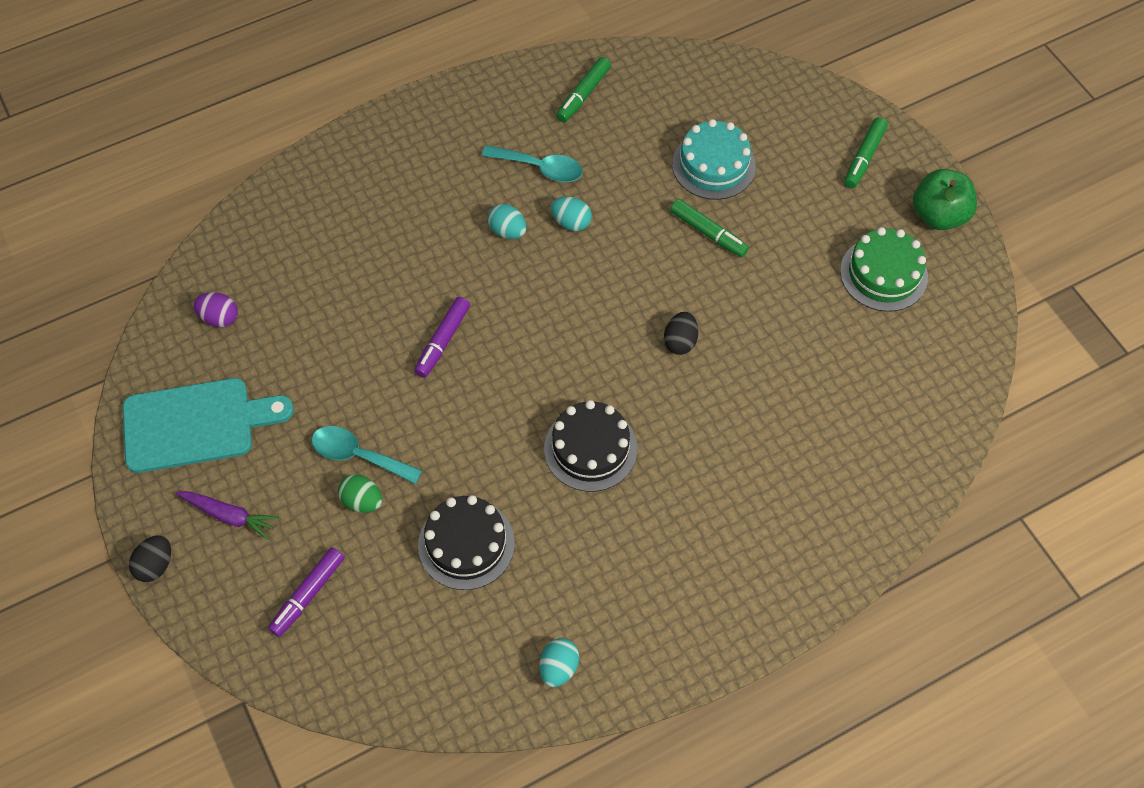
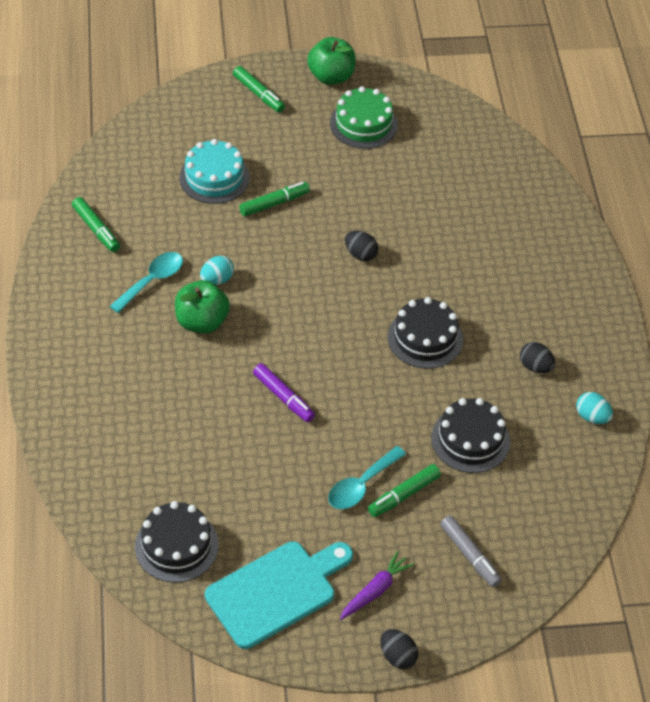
camera: 70 degrees left, 10 degrees down
turquoise cutting board [122,378,294,473] -> turquoise cutting board turned 45 degrees clockwise [205,541,353,649]
purple egg [193,293,238,327] -> black cake [135,501,219,583]
purple marker [268,547,344,637] -> grey marker [440,515,502,587]
green egg [338,474,382,513] -> green marker [368,464,441,517]
turquoise egg [488,204,527,239] -> green apple [175,280,230,334]
none -> black egg [520,342,555,373]

